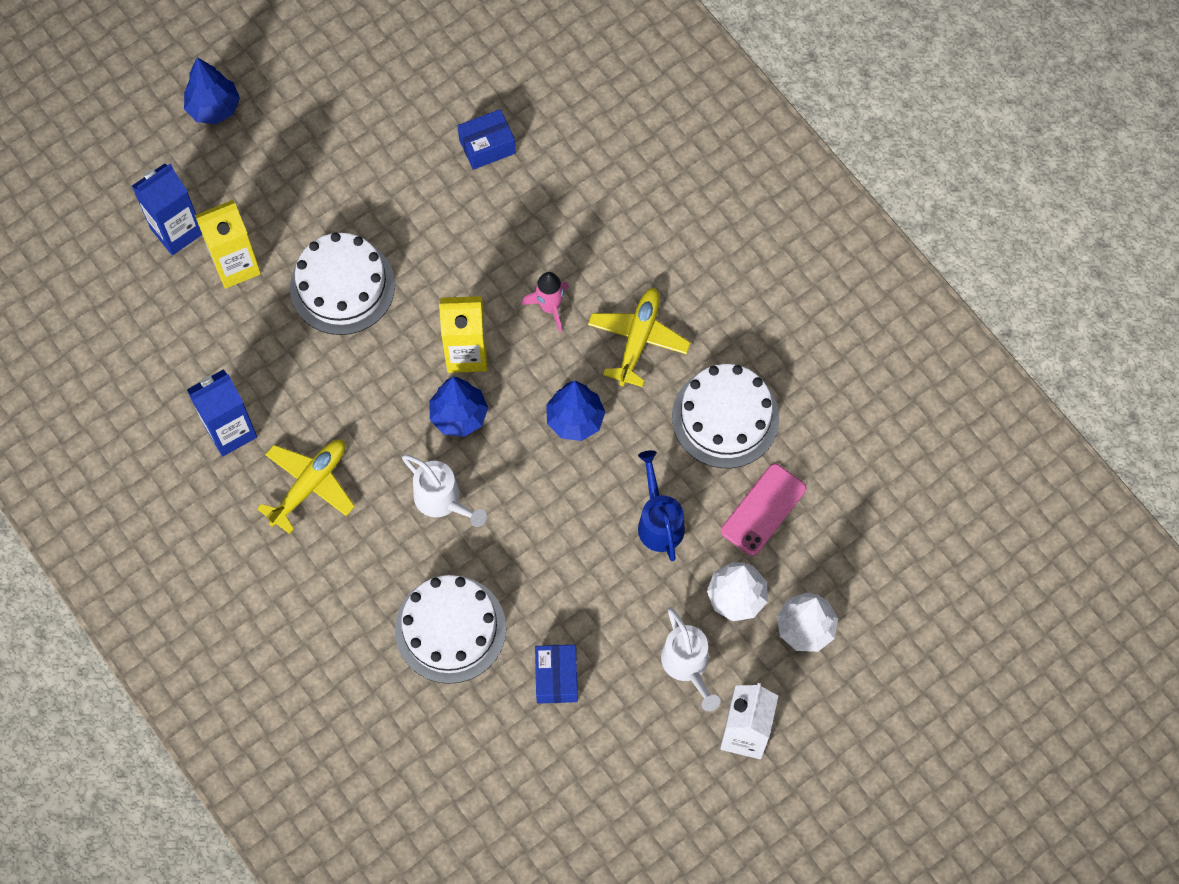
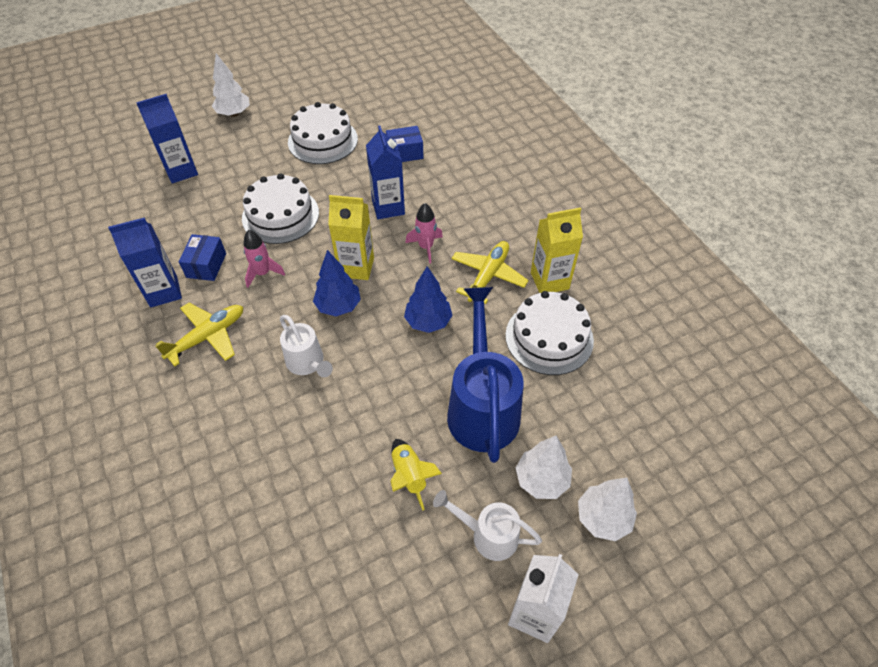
camera: 10 degrees right, 15 degrees down
blue tree [184,57,240,124] -> white tree [212,53,250,117]
yellow carton [195,200,261,289] -> yellow carton moved to [531,207,583,293]
white cake [395,575,506,684] -> white cake moved to [288,102,358,164]
blue box [535,645,578,703] -> blue box moved to [179,234,226,281]
blue watering can [638,450,685,561] -> blue watering can [447,287,524,463], size x1.80
white watering can [661,607,721,711] -> white watering can turned 120 degrees clockwise [433,490,542,561]
pink phone [721,464,807,556] -> none
none -> pink rocket [243,230,285,288]
none -> blue carton [366,125,405,219]
none -> yellow rocket [390,439,442,511]

